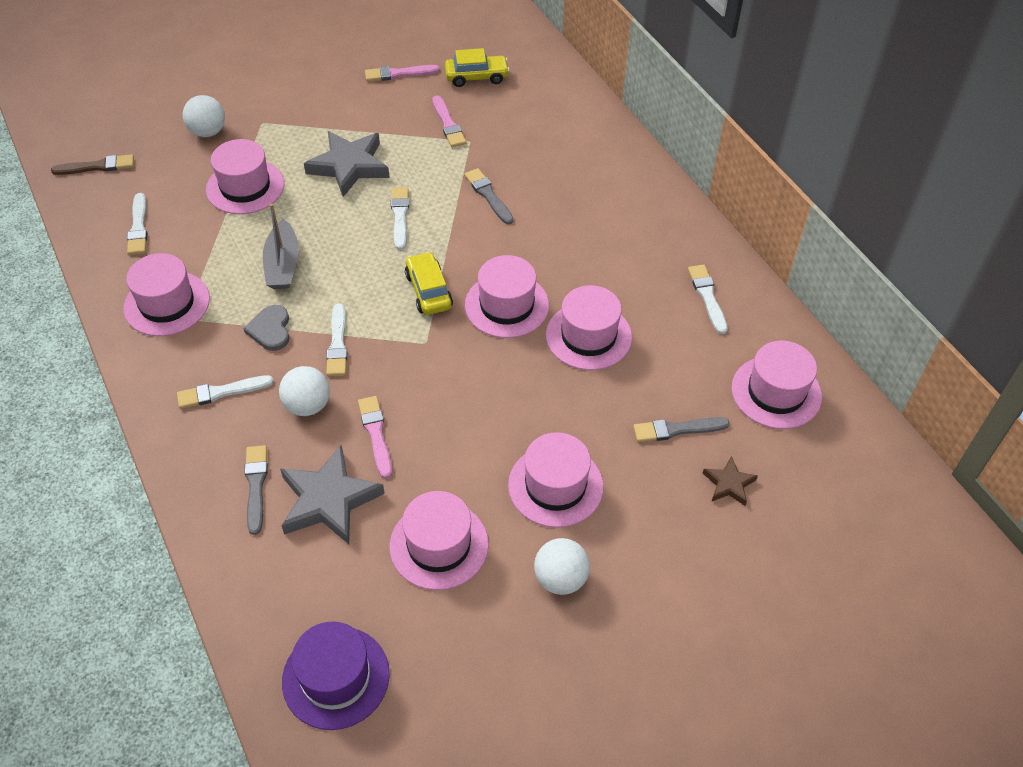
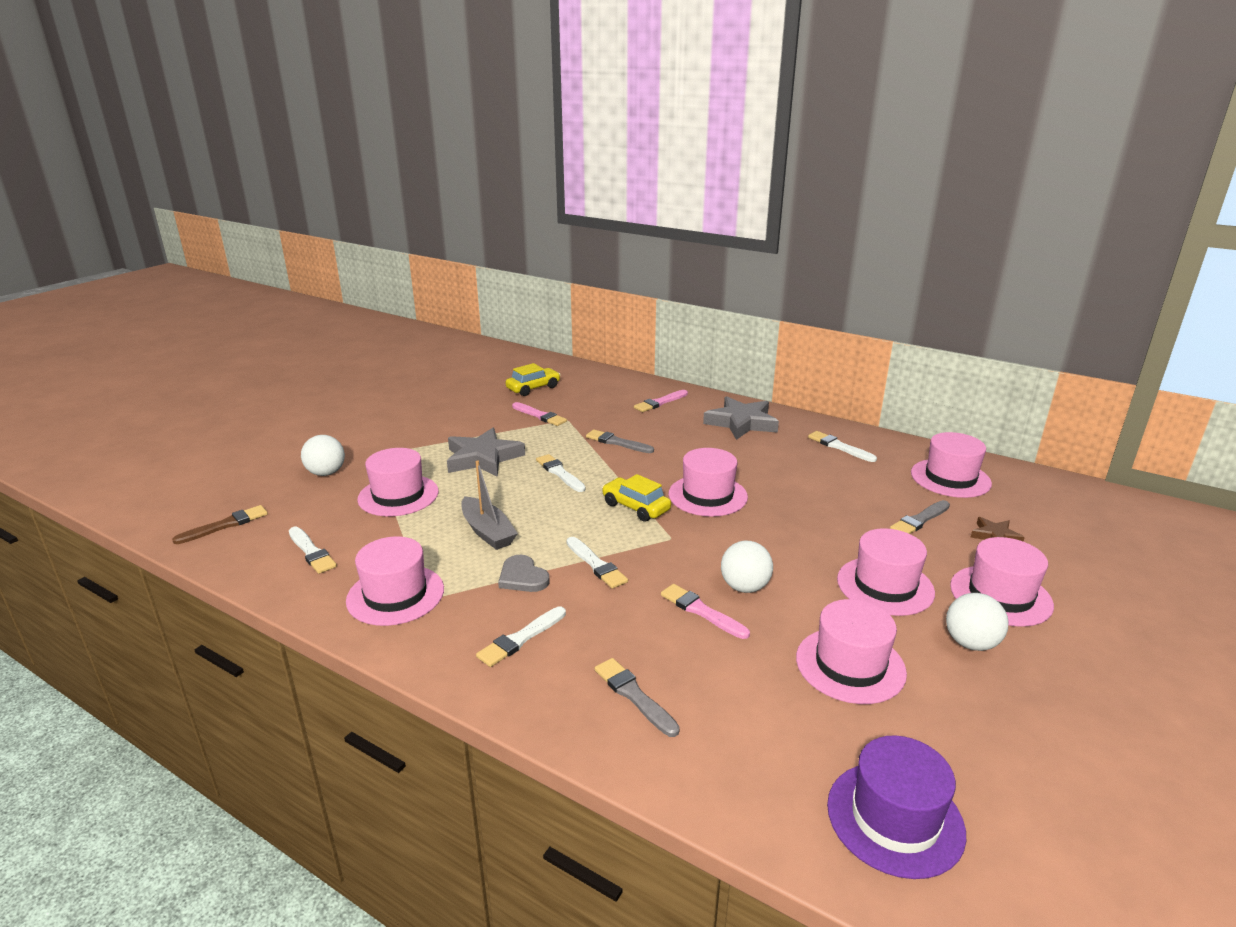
camera: 30 degrees left, 25 degrees down
white ball [279,366,330,416] -> white ball moved to [721,541,773,593]
grey star [280,445,385,544] -> grey star moved to [703,396,779,440]
pink brush [365,65,440,81] -> pink brush moved to [634,390,688,412]
pink hat [546,285,632,370] -> pink hat moved to [950,537,1054,627]

